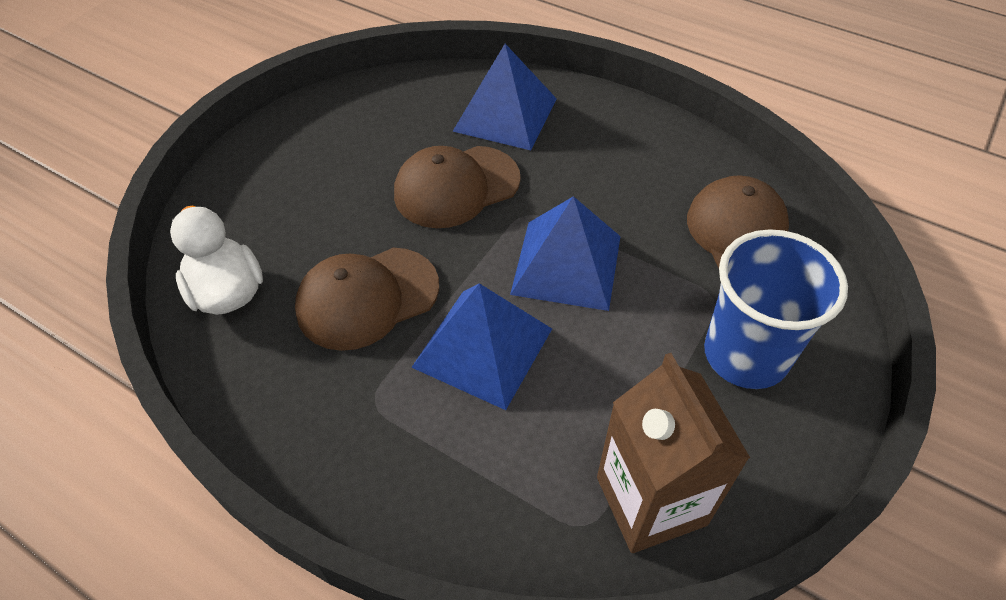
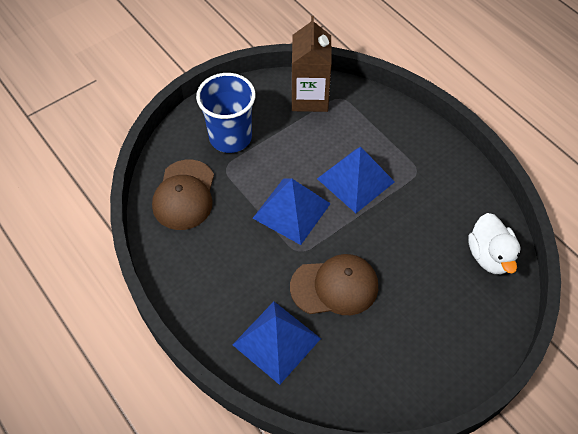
camera: 160 degrees left, 5 degrees up
brown cap [295,247,439,351] -> none

